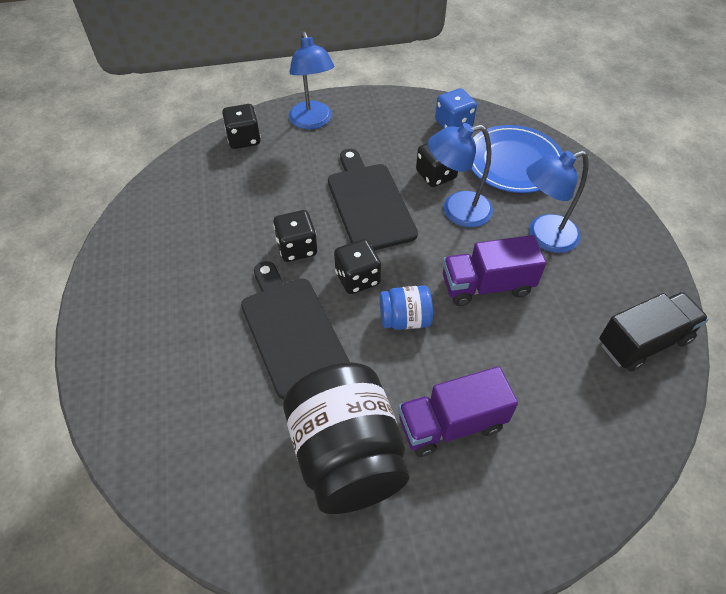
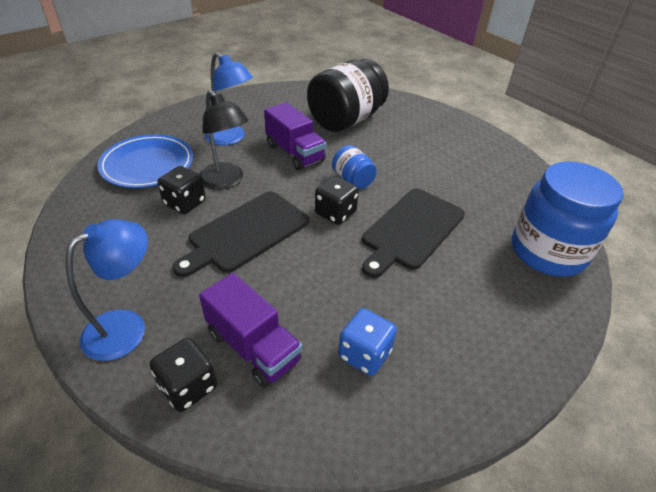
camera: 120 degrees left, 10 degrees down
black dice [273,210,317,262] -> none
black jar [283,362,410,514] -> black jar moved to [307,59,389,132]
purple truck [398,366,518,457] -> purple truck moved to [199,273,302,388]
blue lamp [428,123,493,227] -> black lamp [199,90,248,190]
blue dice [435,88,477,128] -> blue dice moved to [338,308,397,376]
black truck [599,292,709,372] -> none
none -> blue jar [512,161,623,277]

